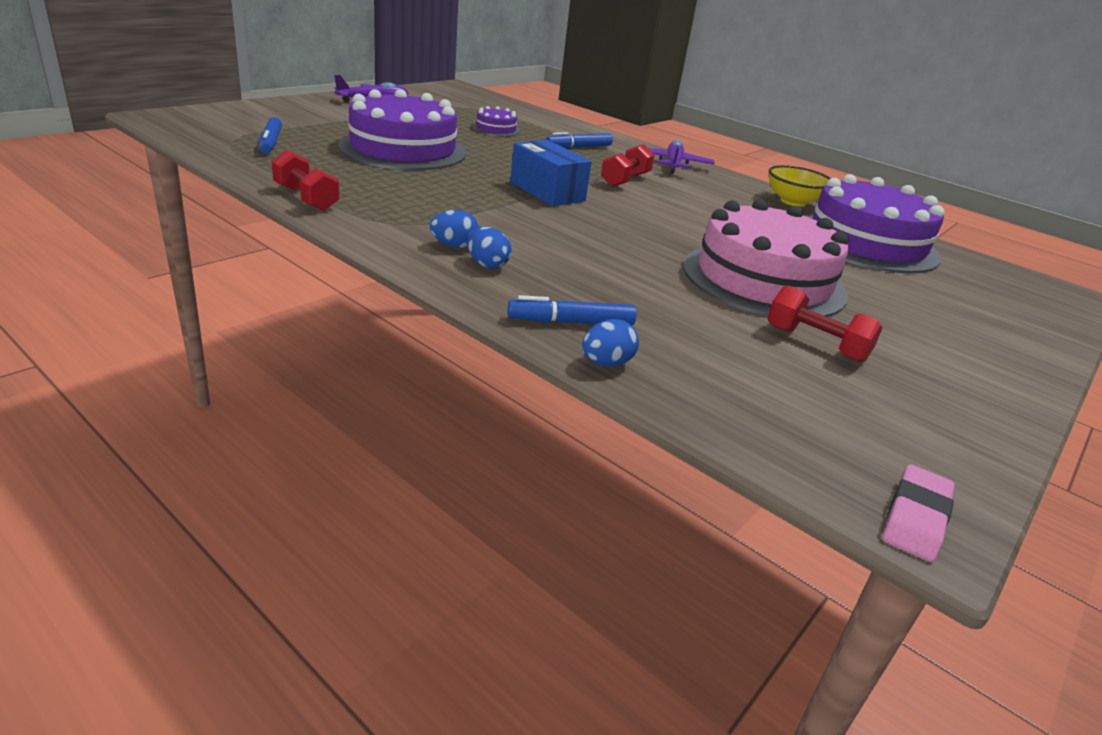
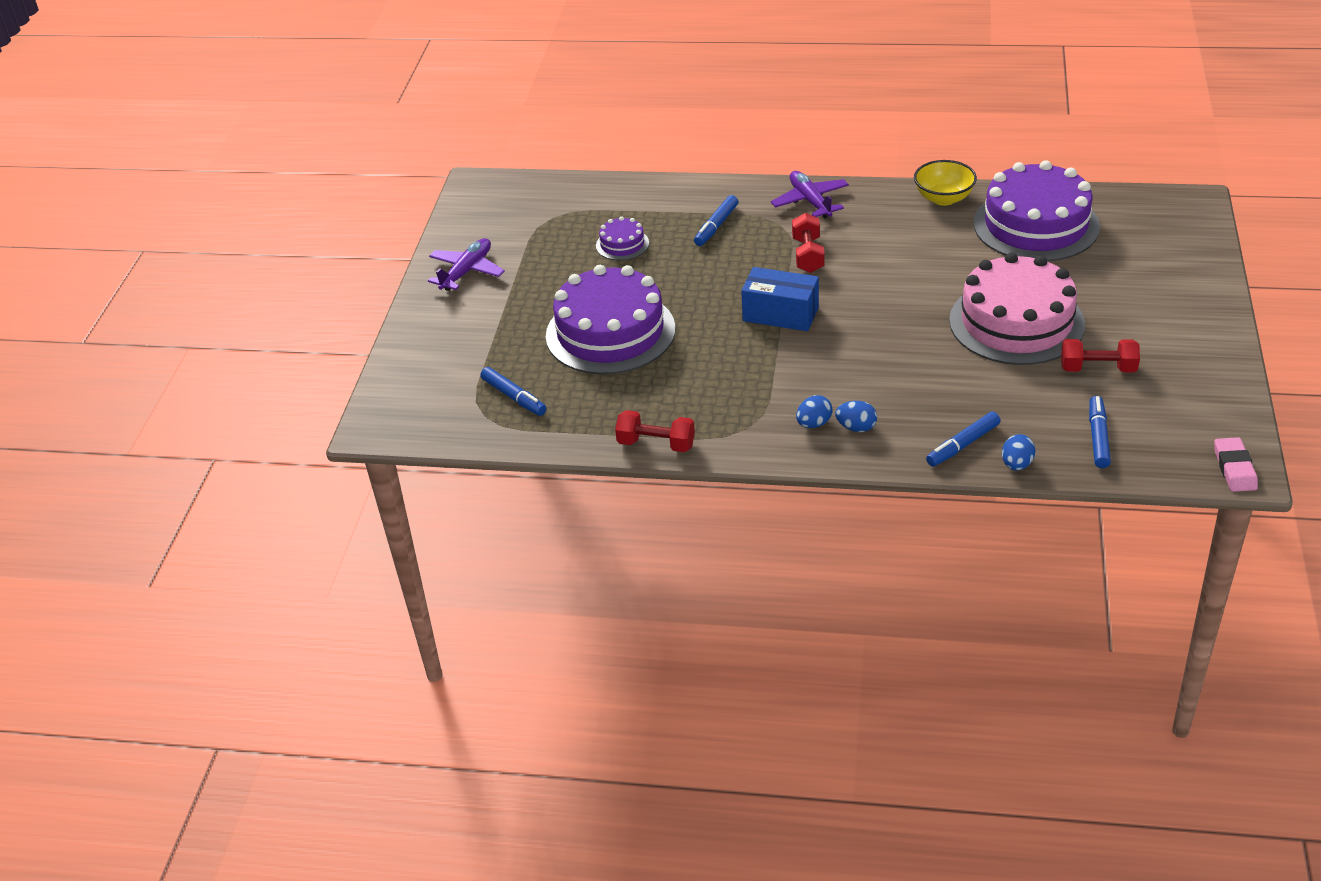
camera: 25 degrees left, 10 degrees up
none -> blue marker [1089,396,1111,468]

